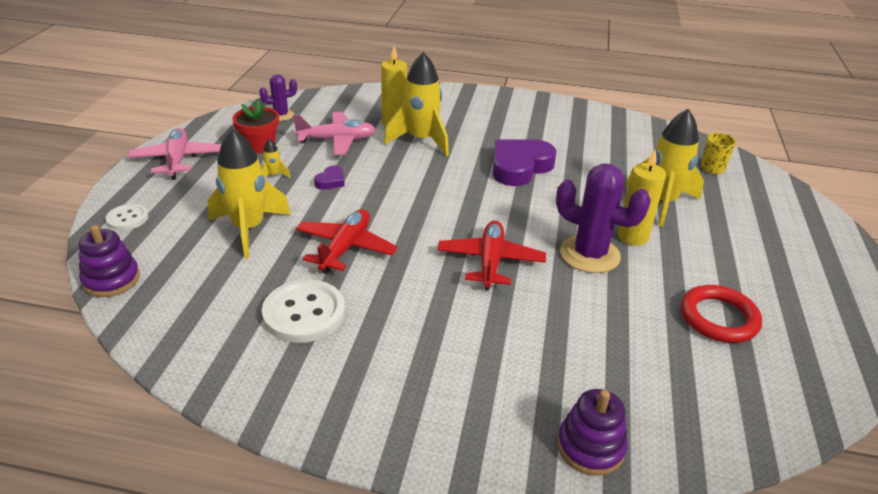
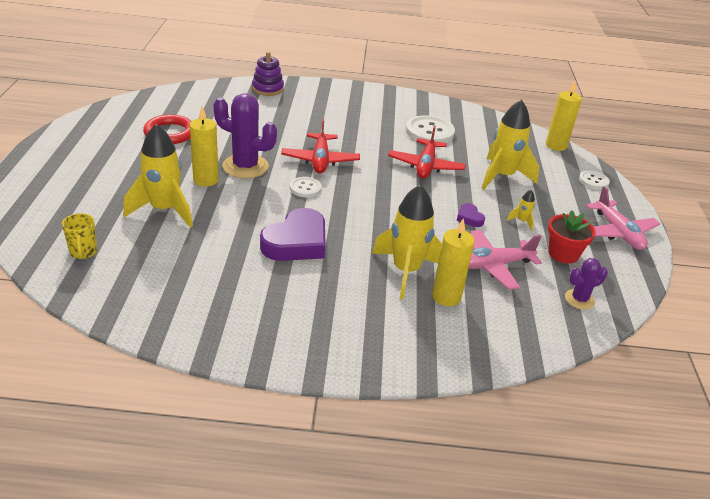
camera: 170 degrees right, 0 degrees up
purple stacking toy [78,225,140,297] -> yellow candle [546,81,582,151]
purple heart [314,166,345,189] -> purple heart turned 45 degrees counterclockwise [457,203,485,227]
none -> white button [290,177,322,197]

